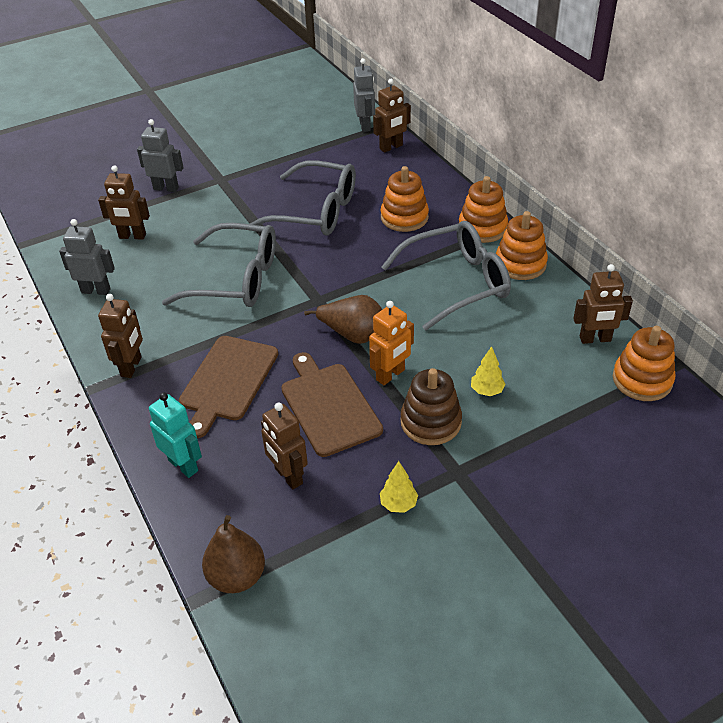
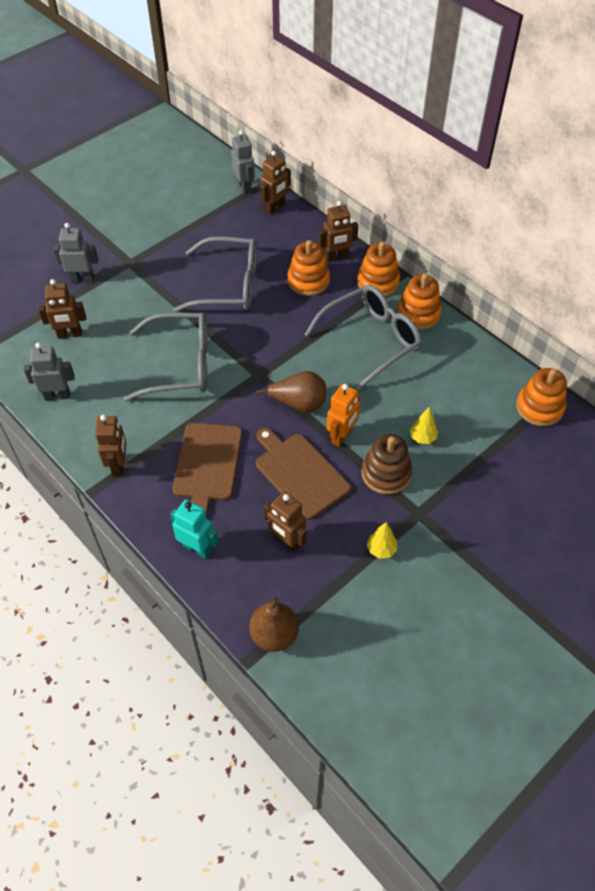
camera: 15 degrees left, 10 degrees up
brown robot [573,264,633,344] -> brown robot moved to [319,201,358,262]

